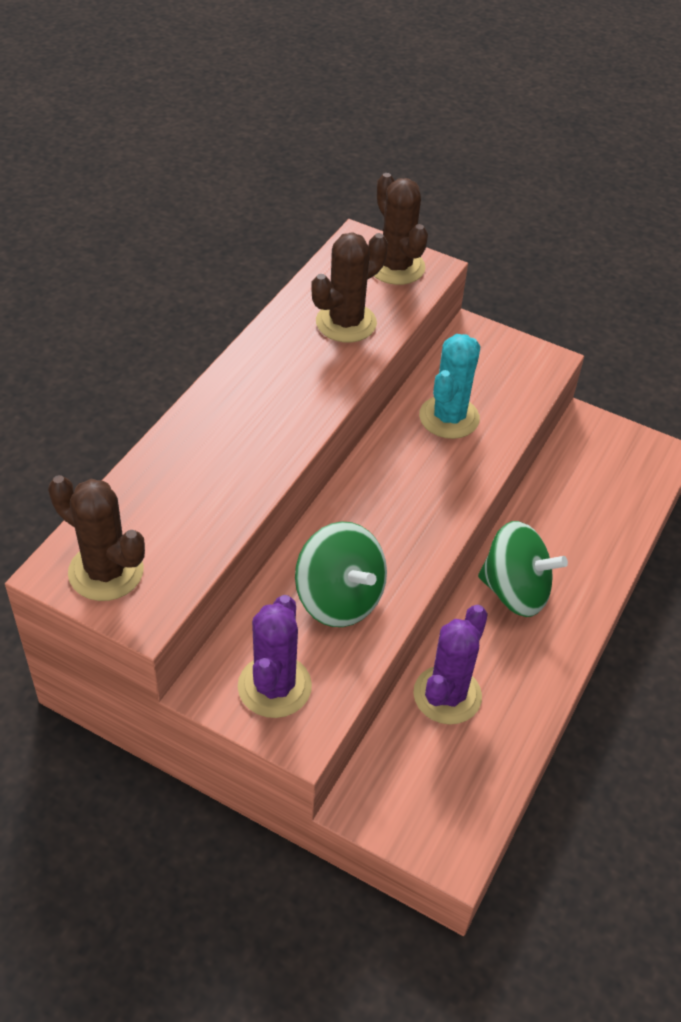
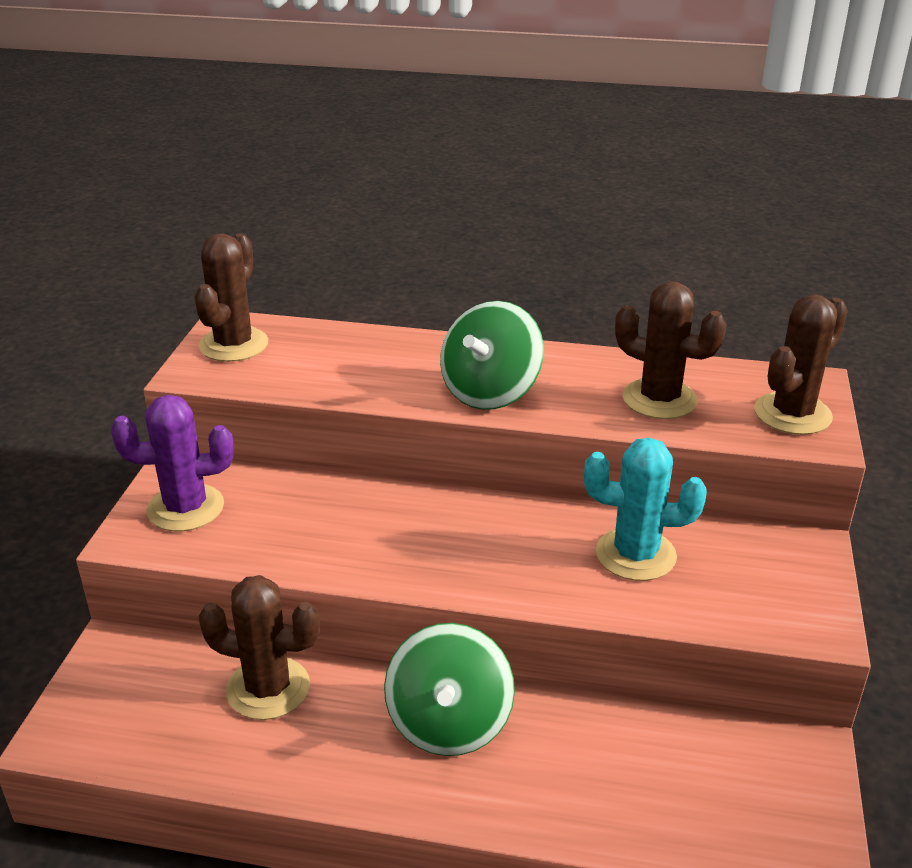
camera: 75 degrees right, 15 degrees down
green spinning top [295,521,387,627] -> green spinning top moved to [440,301,544,410]
purple cactus [413,605,488,725] -> brown cactus [198,575,320,720]

